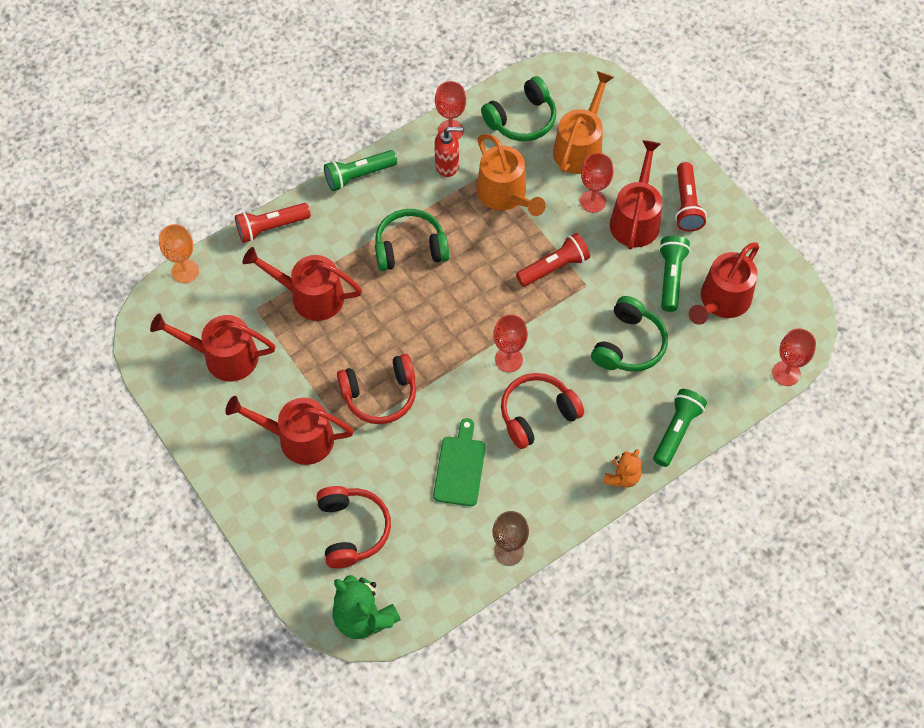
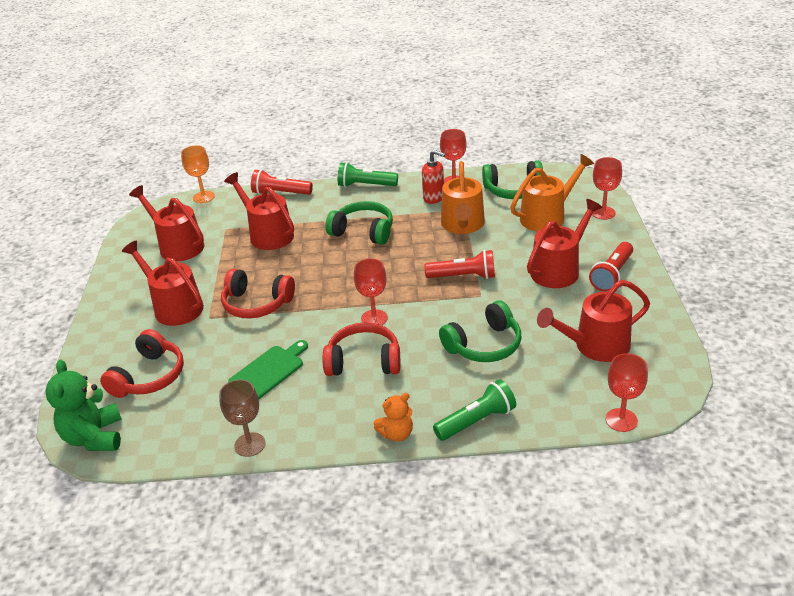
camera: 35 degrees right, 25 degrees down
red goblet [580,153,613,213] -> red goblet moved to [592,157,622,220]
green flashlight [659,236,690,312] -> none

